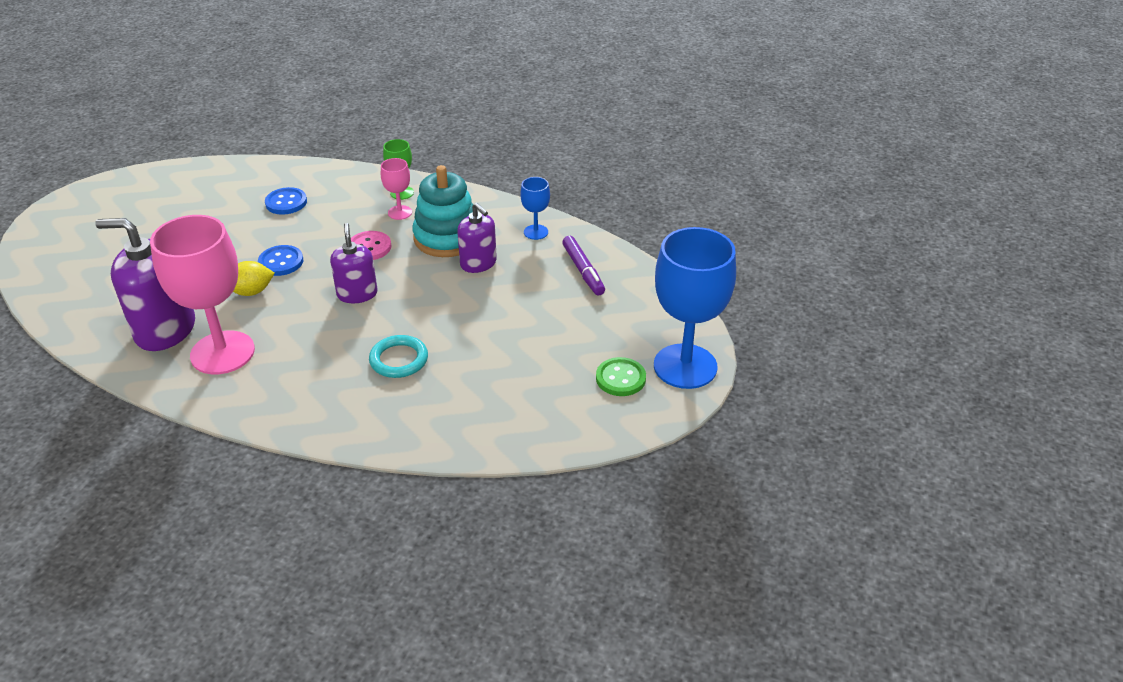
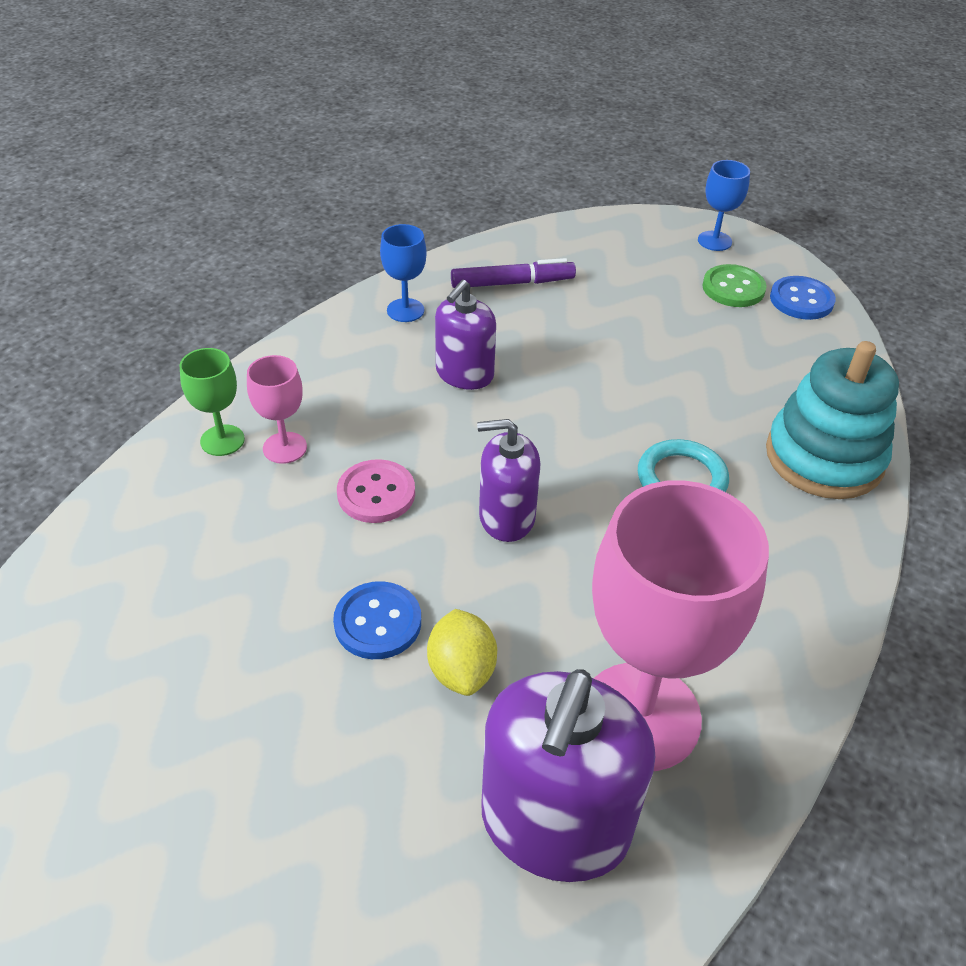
camera: 80 degrees left, 5 degrees up
blue button [265,187,307,215] -> blue button moved to [770,276,836,320]
turquoise stacking toy [412,165,473,257] -> turquoise stacking toy moved to [766,341,899,499]
purple soap dispenser [457,203,497,273] -> purple soap dispenser turned 150 degrees clockwise [435,280,496,390]
blue goblet [654,227,736,389] -> blue goblet [698,160,750,251], size x0.45

